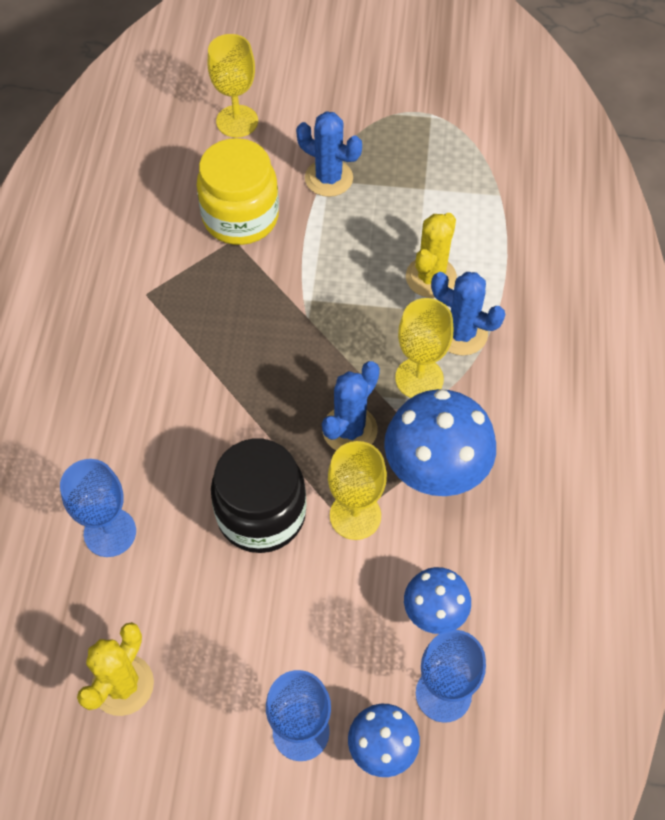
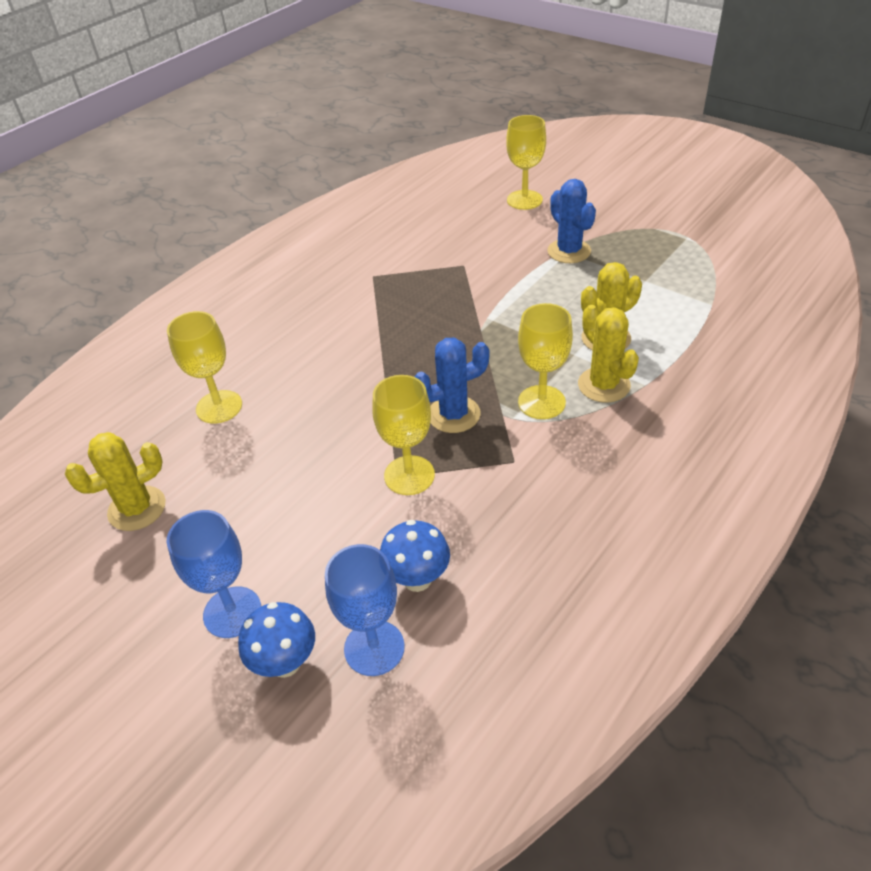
camera: 35 degrees right, 15 degrees down
blue goblet [60,459,136,557] -> yellow goblet [167,311,242,424]
yellow jar [197,138,279,245] -> none
black jar [211,439,307,553] -> none
blue mushroom [384,389,496,496] -> none
blue cactus [431,272,505,356] -> yellow cactus [578,305,639,403]

